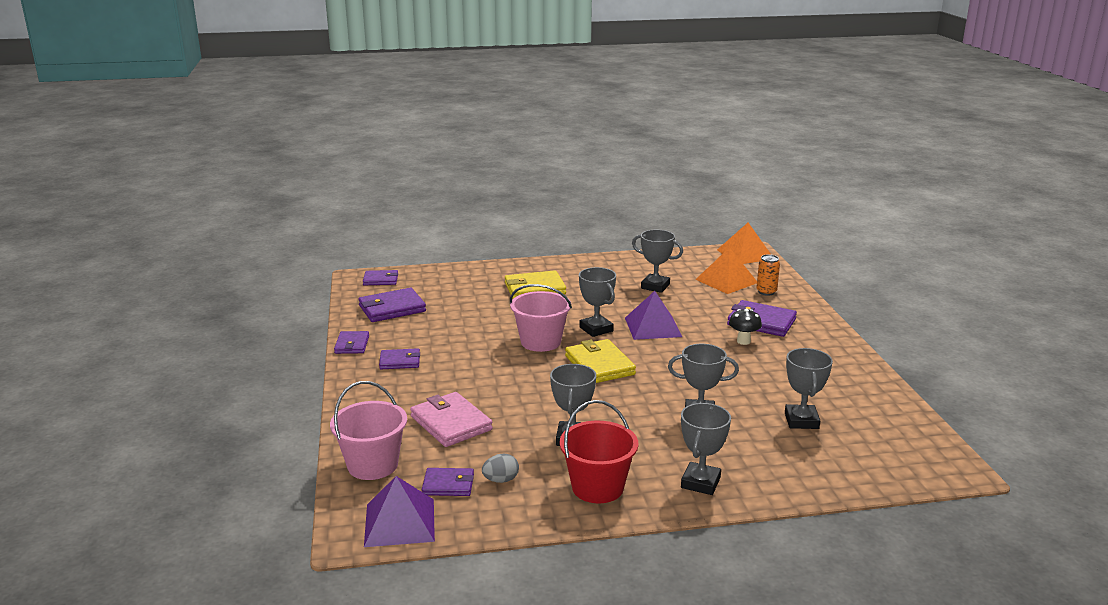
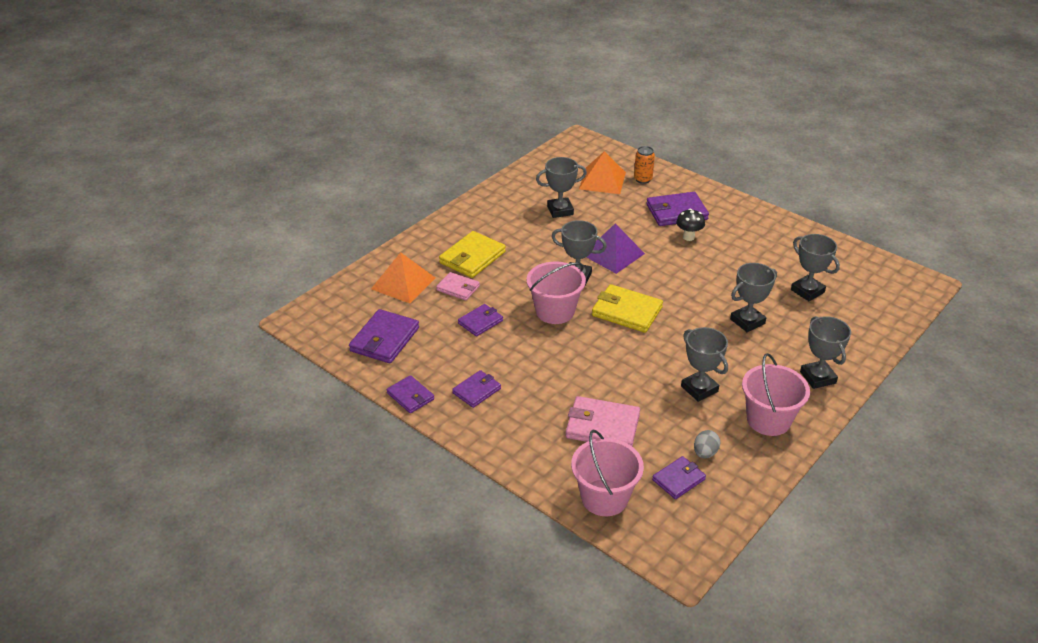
camera: 40 degrees left, 15 degrees up
purple wallet [363,270,398,285] -> purple wallet moved to [458,304,503,336]
purple pyramid [364,476,435,547] -> none
red bucket [560,400,639,503] -> pink bucket [742,353,810,436]
orange pyramid [717,223,771,264] -> orange pyramid moved to [371,252,435,303]
none -> pink wallet [436,272,480,301]

